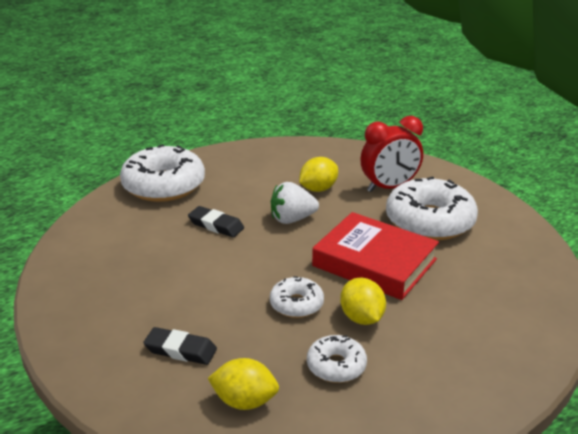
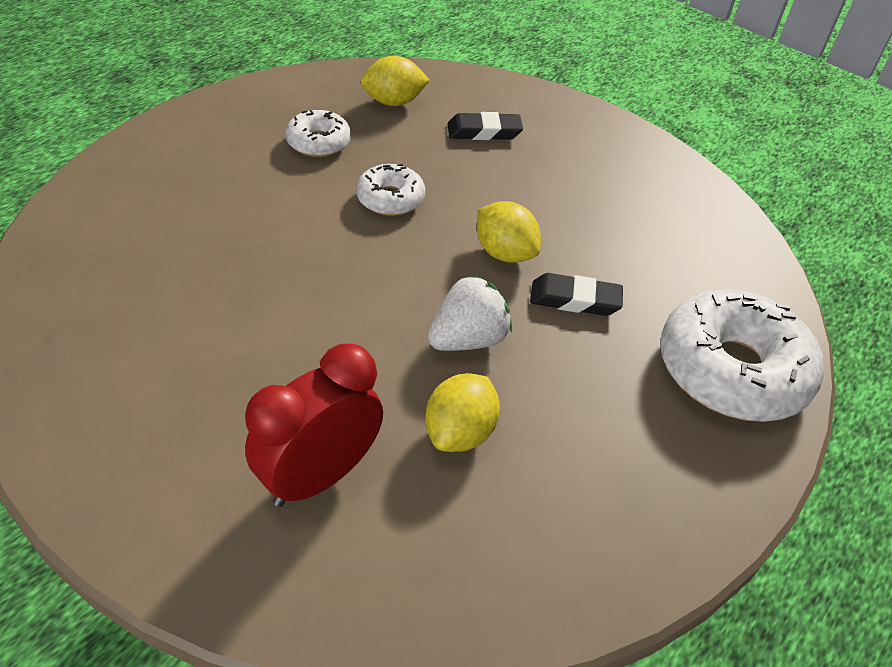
camera: 155 degrees right, 15 degrees up
red book [312,212,439,300] -> none
yellow lemon [340,278,386,325] -> yellow lemon moved to [477,201,541,263]
white donut [386,176,478,240] -> none

